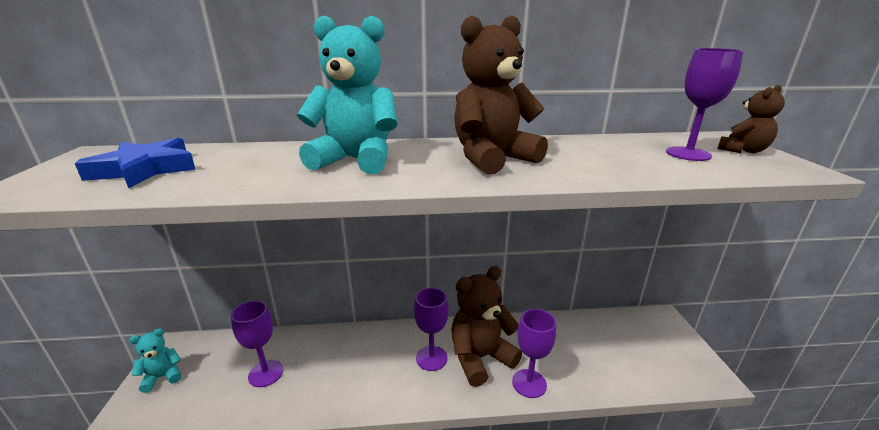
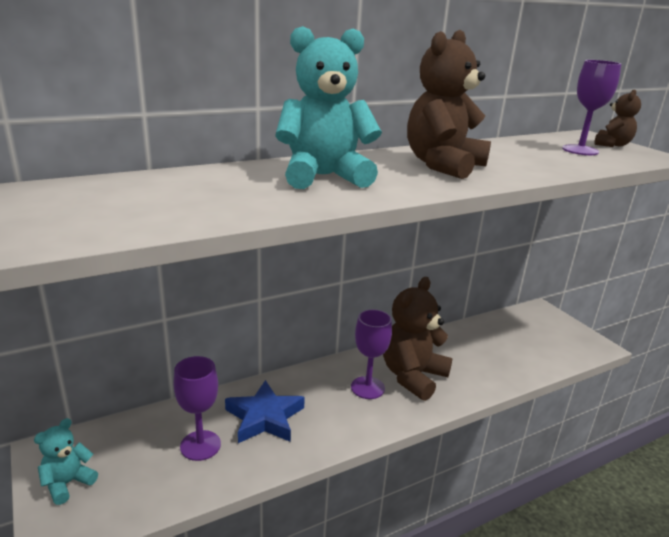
camera: 25 degrees left, 0 degrees up
blue star [75,137,196,188] -> blue star moved to [225,380,305,443]
purple goblet [512,309,556,398] -> none

